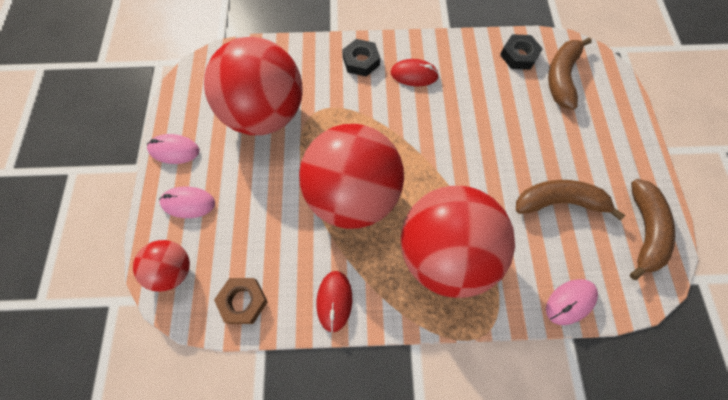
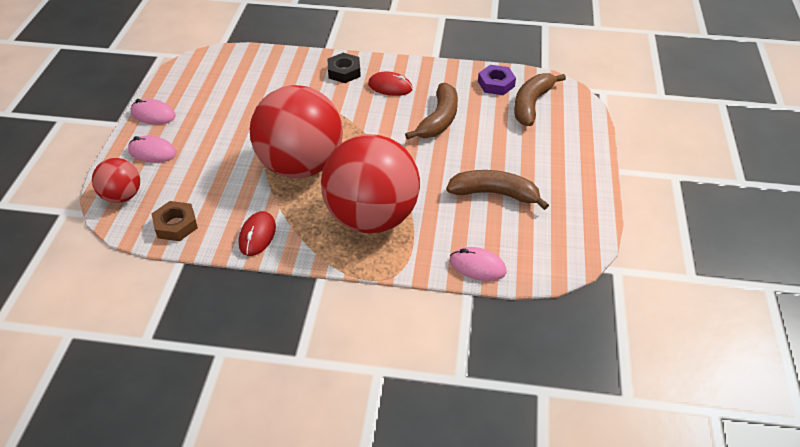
camera: 10 degrees right, 20 degrees down
red ball [204,37,302,135] -> none
black nut [500,34,543,70] -> purple nut [478,65,516,95]
pink mouse [546,279,598,325] -> pink mouse turned 45 degrees clockwise [450,247,507,281]
brown banana [630,179,675,280] -> brown banana moved to [405,83,458,140]

